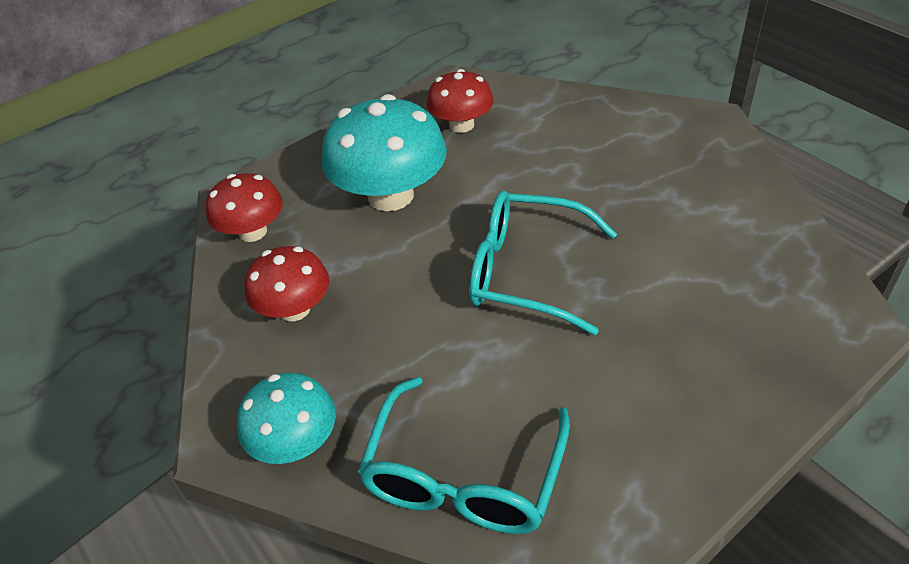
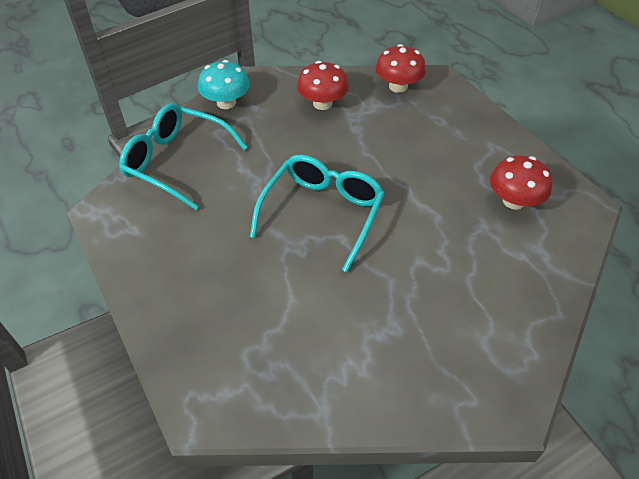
camera: 95 degrees right, 5 degrees up
turquoise mushroom [322,94,447,211] -> none

